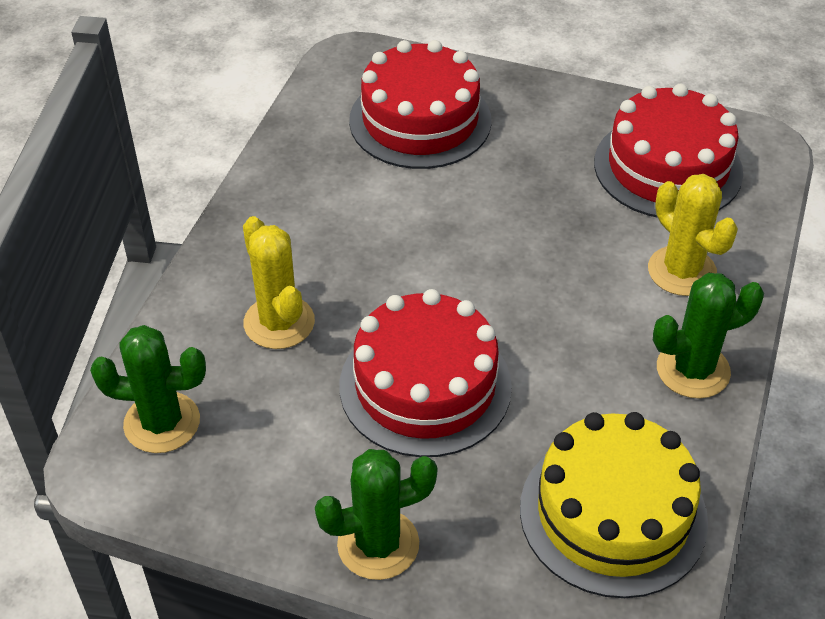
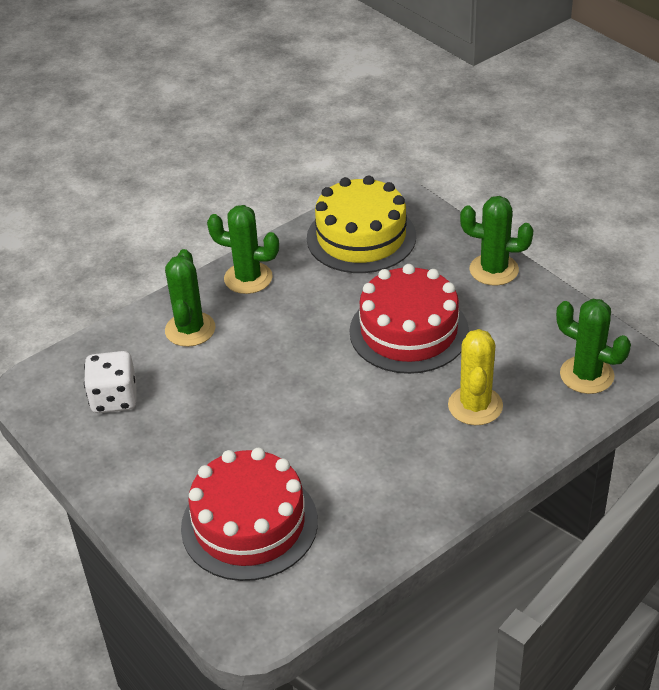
camera: 145 degrees left, 5 degrees down
red cake [594,84,743,218] -> white dice [84,351,136,413]
yellow cactus [648,174,738,296] -> green cactus [165,249,215,347]

